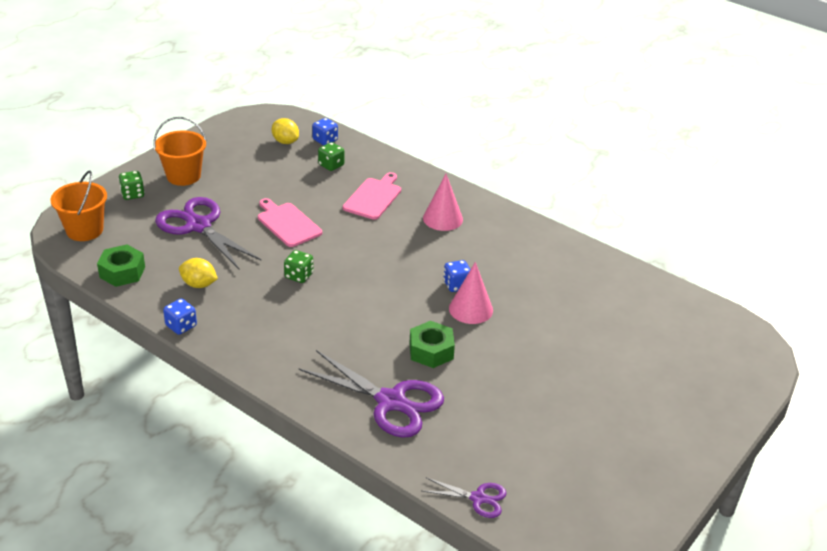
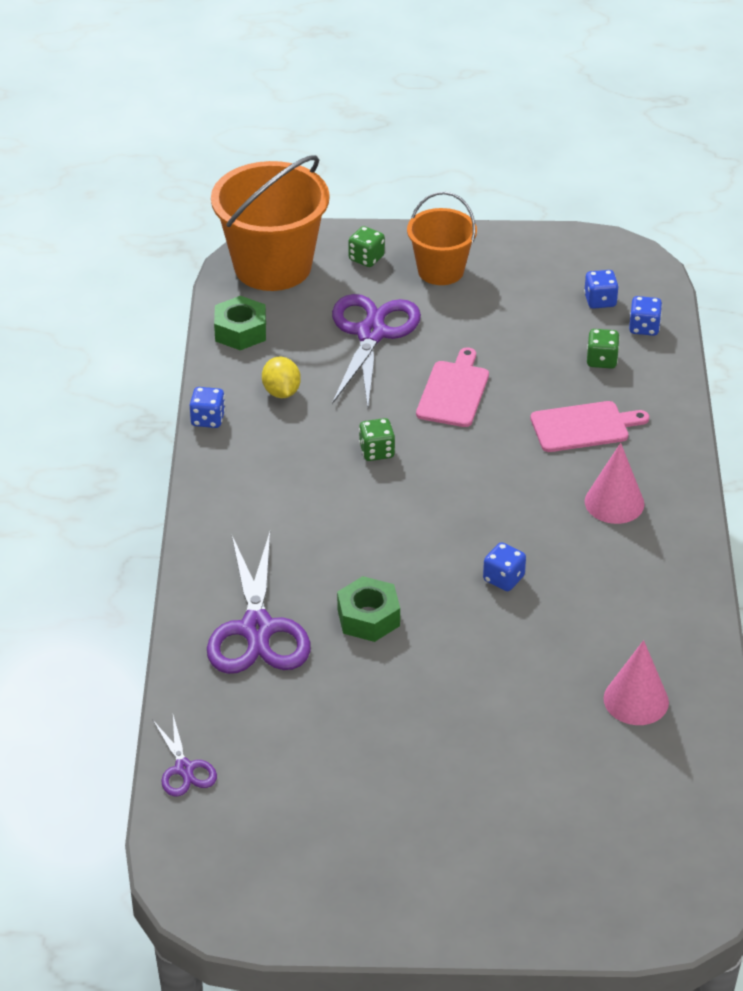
camera: 55 degrees right, 5 degrees up
orange bucket [50,171,107,241] -> orange bucket [211,155,330,291], size x1.68
yellow lemon [272,118,299,144] -> blue dice [584,270,619,309]
pink cone [449,262,493,324] -> pink cone moved to [604,640,669,725]

